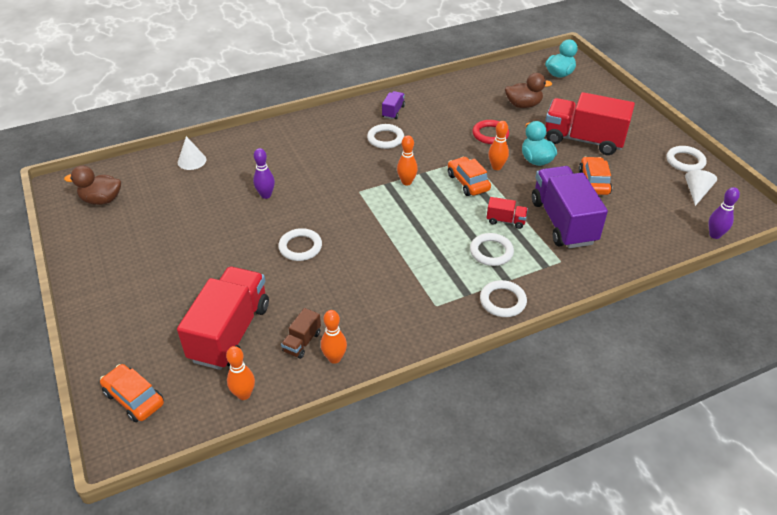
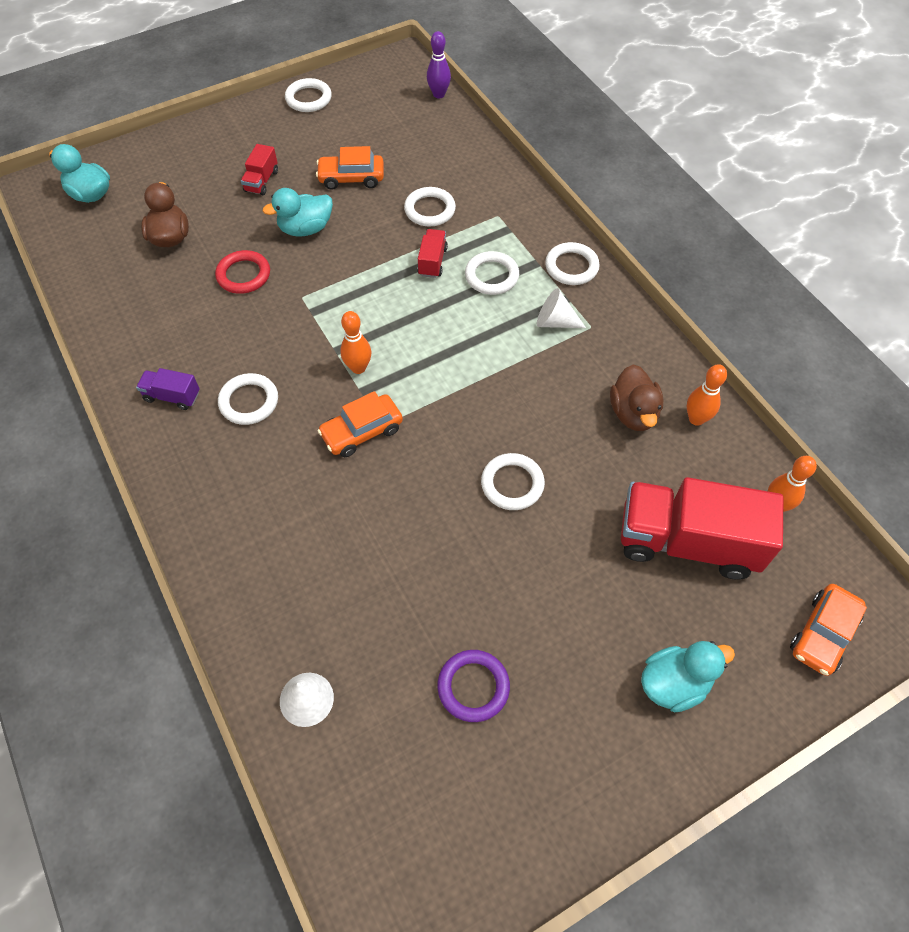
camera: 95 degrees left, 15 degrees up
brown duck [64,166,121,205] -> brown duck moved to [610,365,663,431]
purple bowling pin [253,148,275,199] -> none
brown truck [281,308,321,359] -> none
orange car [448,157,491,196] -> orange car moved to [318,391,403,457]
orange bowling pin [488,121,509,170] -> none
purple truck [532,166,608,248] -> white ring [404,187,456,227]
red truck [545,92,635,155] -> red truck [241,144,278,195], size x0.44
white cone [685,170,717,206] -> white cone moved to [537,288,586,328]
none -> purple ring [437,650,510,722]
none -> turquoise duck [641,641,735,713]

